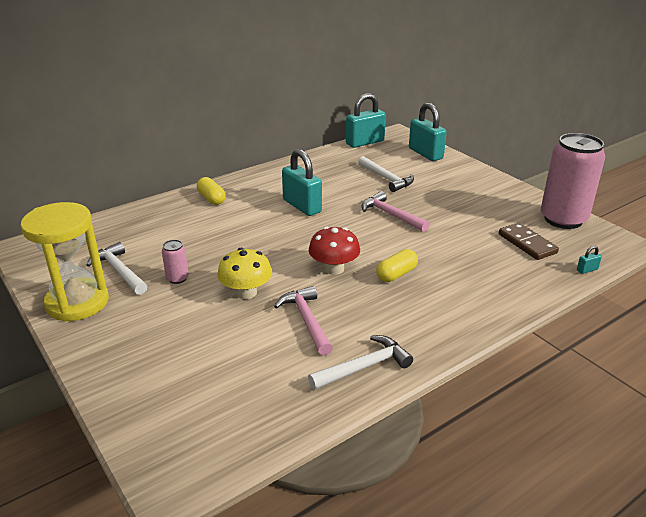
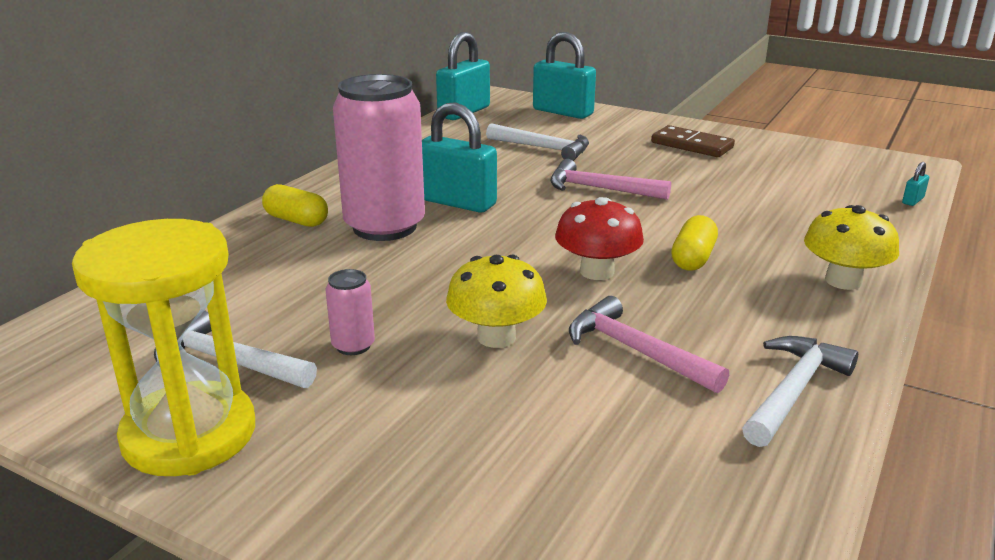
camera: 25 degrees left, 5 degrees down
brown domino [499,223,559,260] -> brown domino moved to [651,125,735,157]
pink can [541,133,605,229] -> pink can moved to [333,74,425,241]
none -> yellow mushroom [804,205,899,290]

